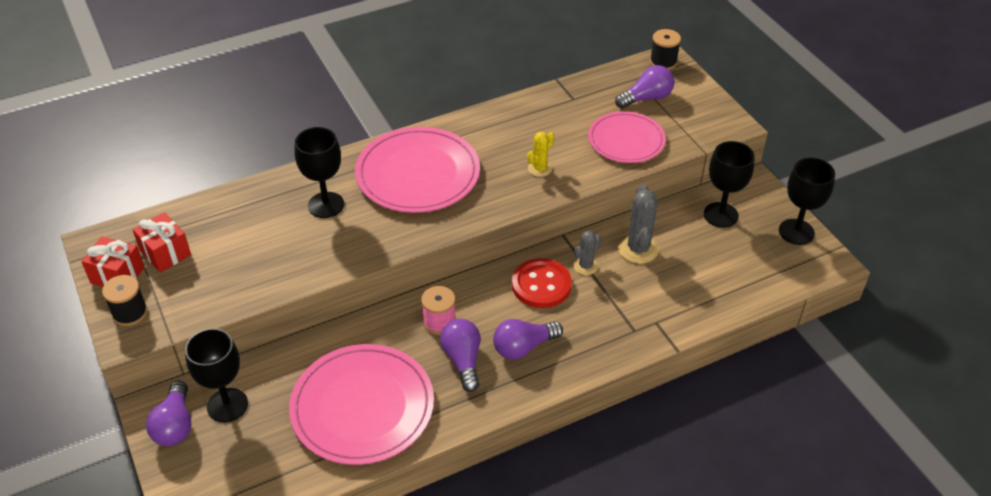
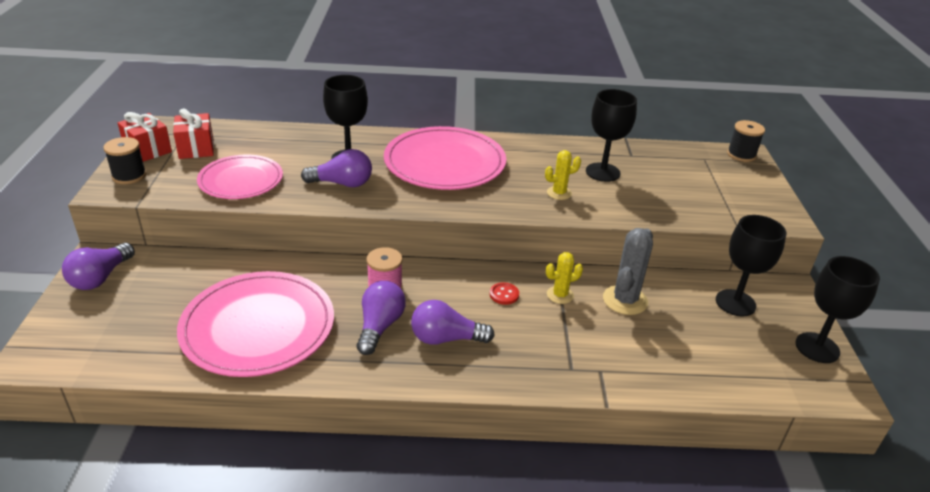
camera: 25 degrees right, 10 degrees down
black goblet [185,328,248,423] -> black goblet moved to [586,89,637,182]
red button [512,258,572,308] -> red button [490,282,519,305], size x0.46
grey cactus [573,230,601,275] -> yellow cactus [546,252,583,304]
pink plate [588,111,666,163] -> pink plate moved to [197,155,283,199]
purple light bulb [615,65,674,108] -> purple light bulb moved to [301,149,372,187]

